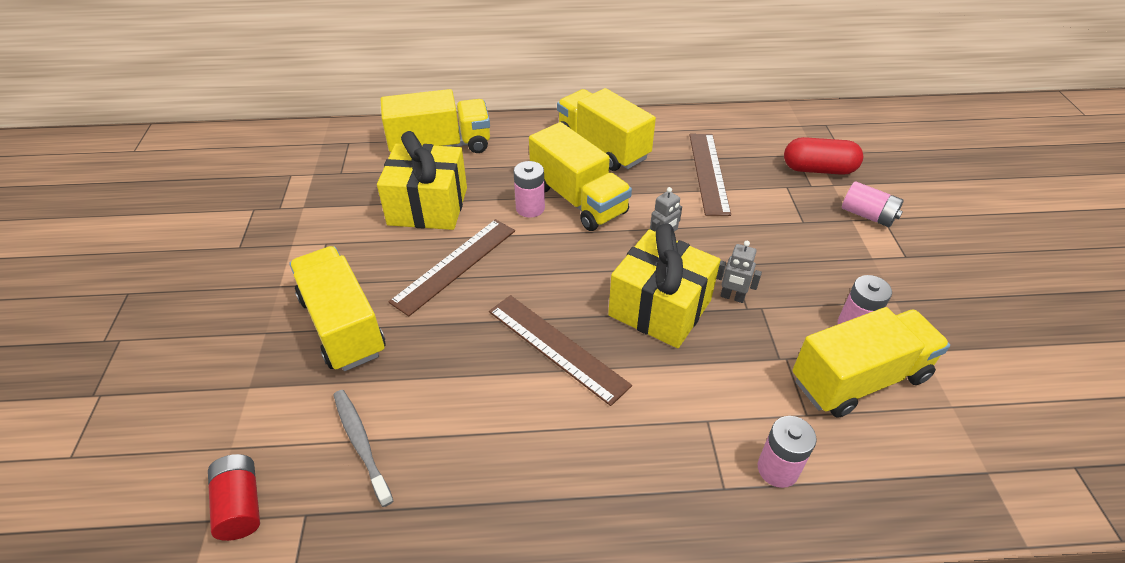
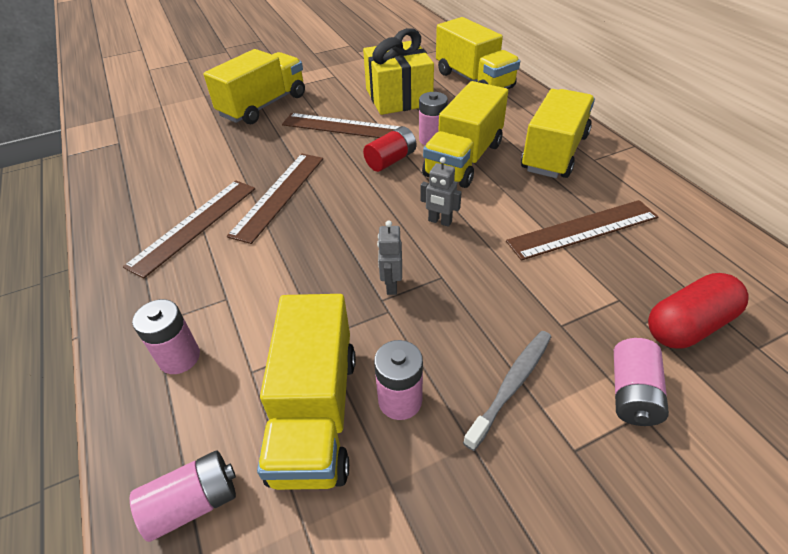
camera: 70 degrees right, 0 degrees up
red battery [208,454,260,541] -> red battery moved to [363,126,416,172]
grey toothbrush [334,390,393,507] -> grey toothbrush moved to [463,331,551,451]
yellow gift [608,223,720,348] -> none
red capsule [784,137,863,175] -> red capsule turned 75 degrees clockwise [648,273,748,349]
yellow truck [792,307,950,418] -> yellow truck turned 45 degrees clockwise [257,294,356,490]
none -> brown ruler [123,180,255,279]
none -> pink battery [130,451,236,542]

